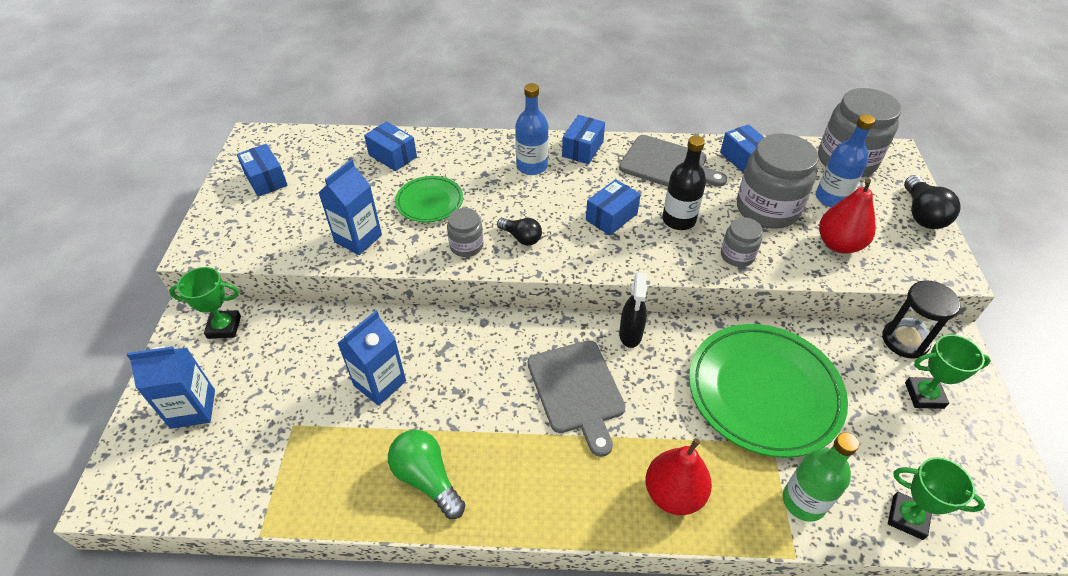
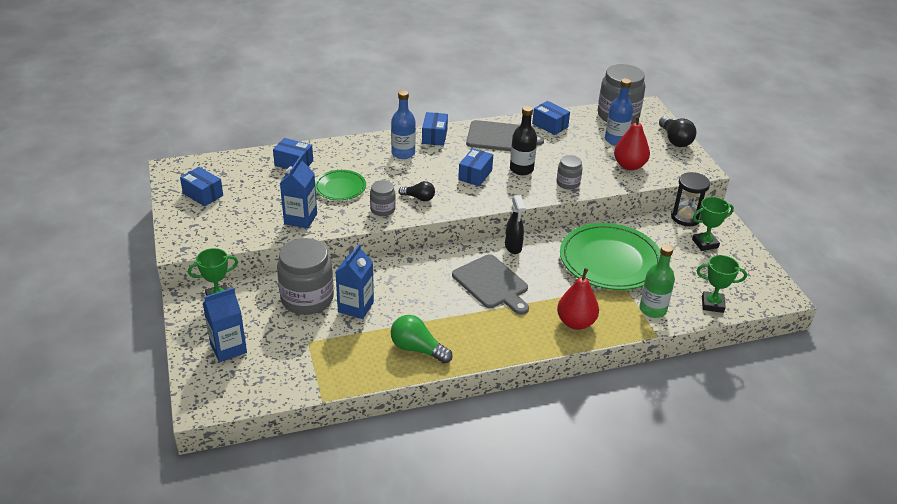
camera: 20 degrees left, 10 degrees down
grey jar [737,133,819,229] -> grey jar moved to [277,238,334,315]

